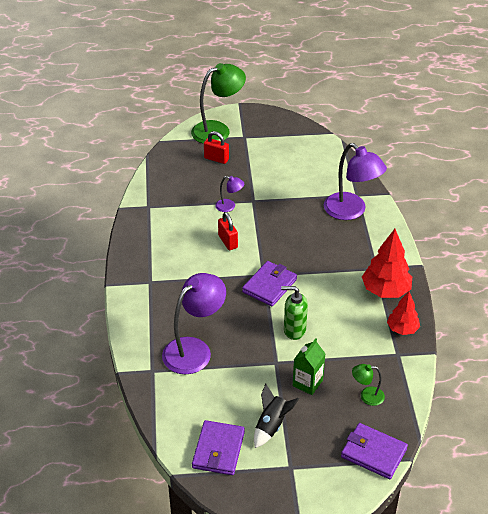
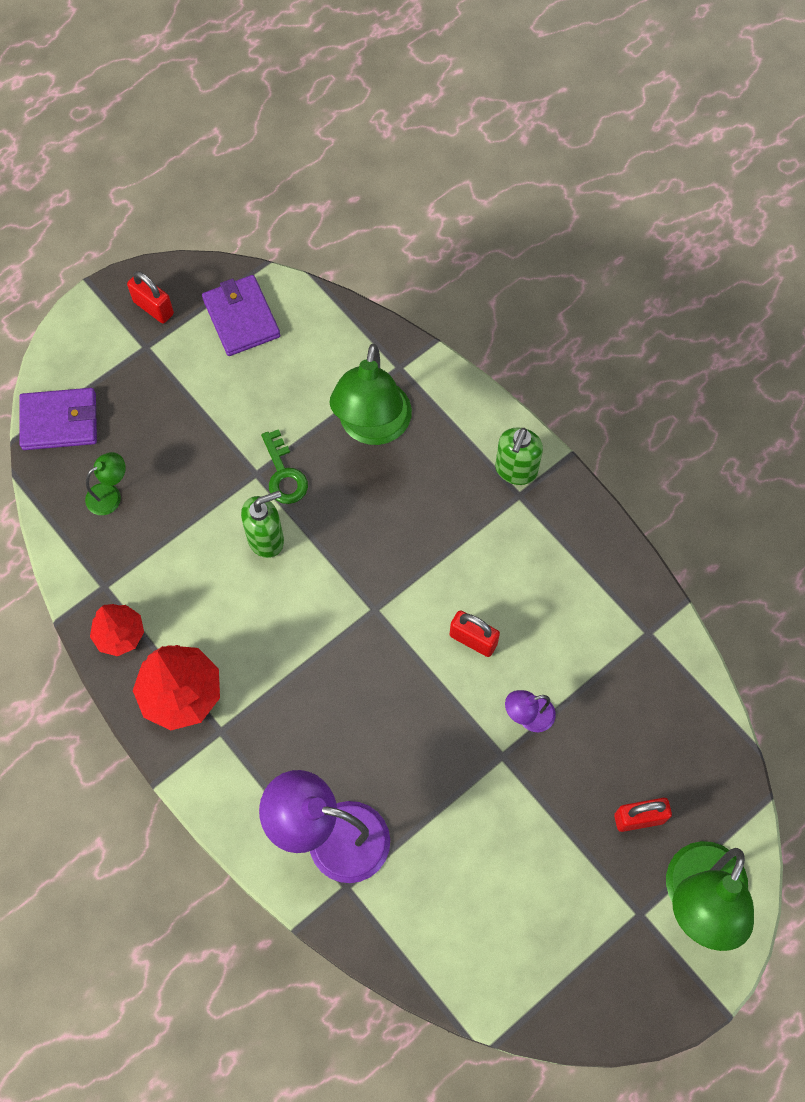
camera: 145 degrees right, 25 degrees up
purple lamp [162,273,226,374] -> green lamp [330,344,412,445]
purple wallet [242,261,297,307] -> none
black rocket [254,384,299,448] -> none
green carton [293,338,326,395] -> none
none -> red padlock [127,271,174,324]
none -> green key [261,429,308,504]
none -> green soap dispenser [495,427,543,485]

